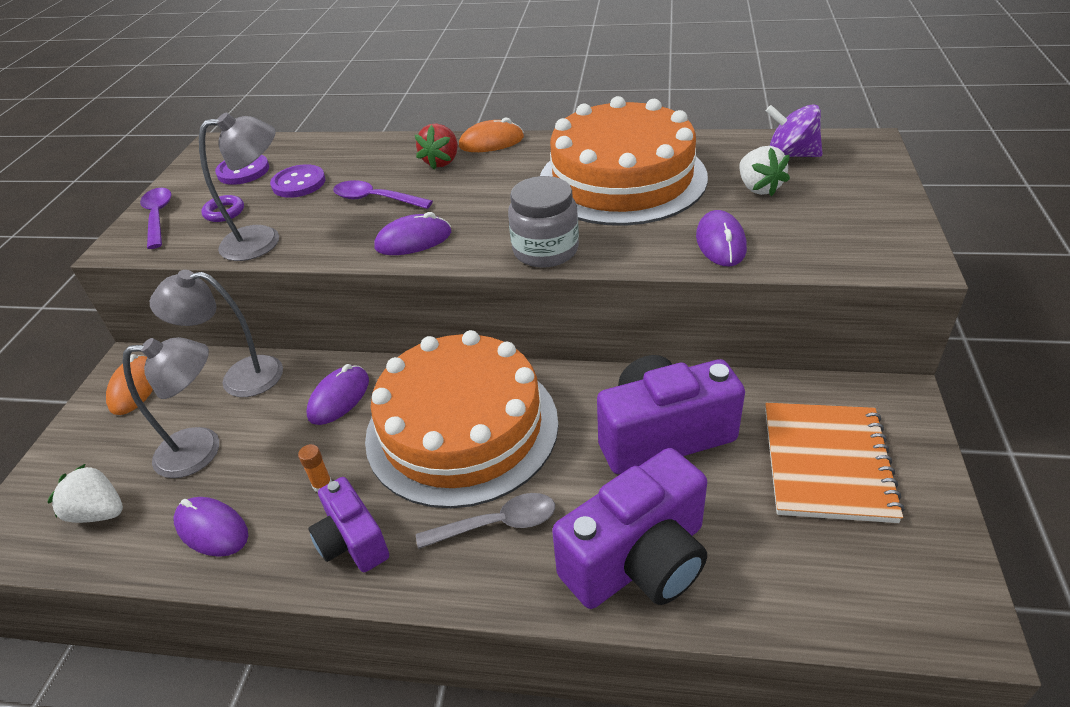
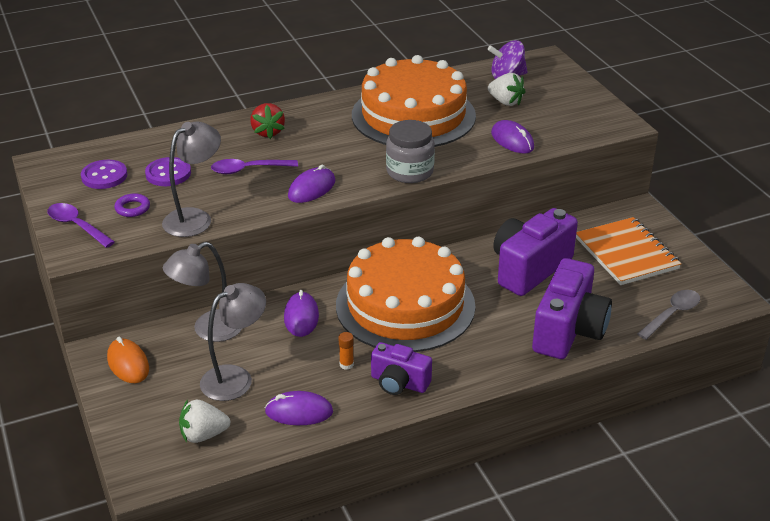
camera: 35 degrees left, 5 degrees down
grey spoon [416,493,555,549] -> grey spoon moved to [637,290,700,340]
orange mouse [459,118,524,152] -> none

